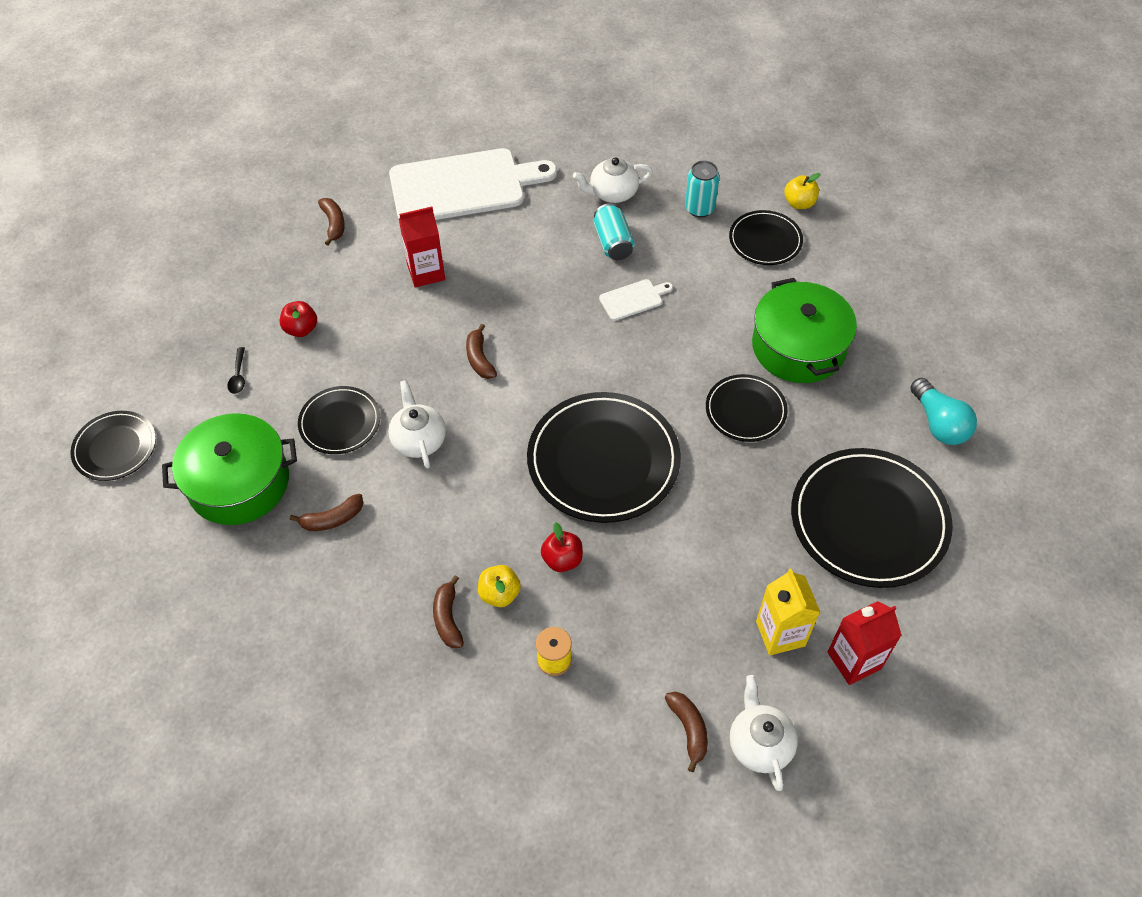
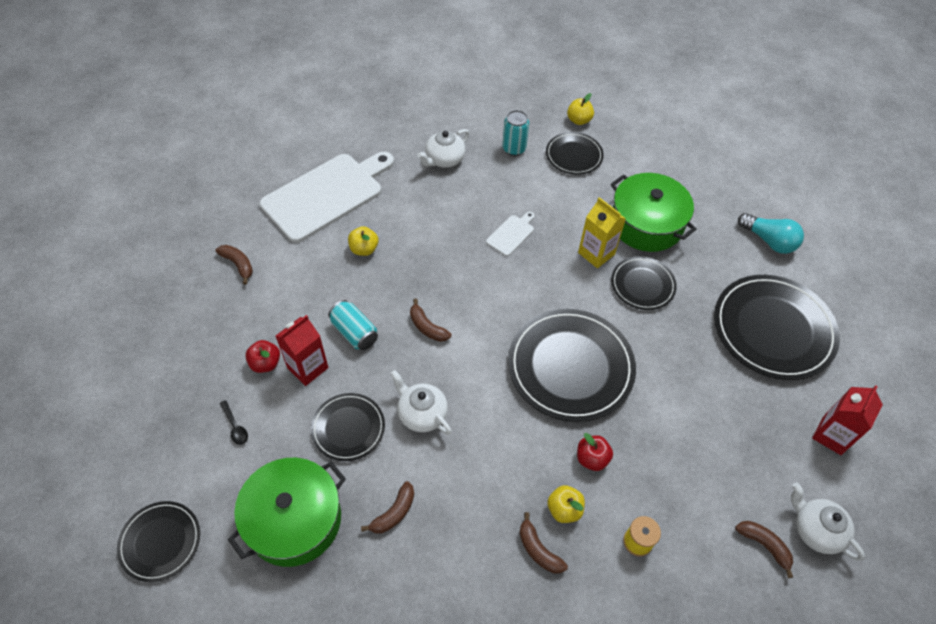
camera: 30 degrees left, 0 degrees up
red carton [399,207,445,287] -> red carton moved to [276,315,329,386]
turquoise can [594,204,635,260] -> turquoise can moved to [328,300,378,350]
yellow carton [756,569,820,656] -> yellow carton moved to [578,197,626,268]
none -> yellow apple [348,226,378,256]

